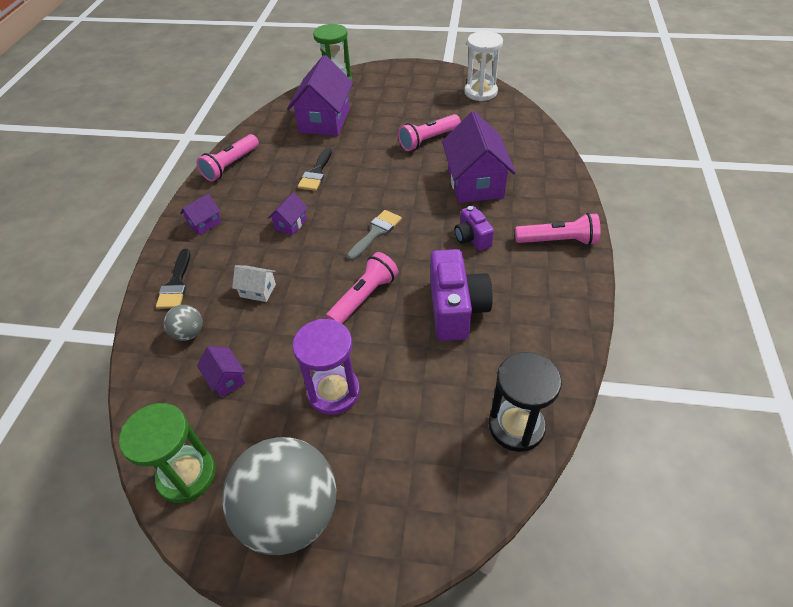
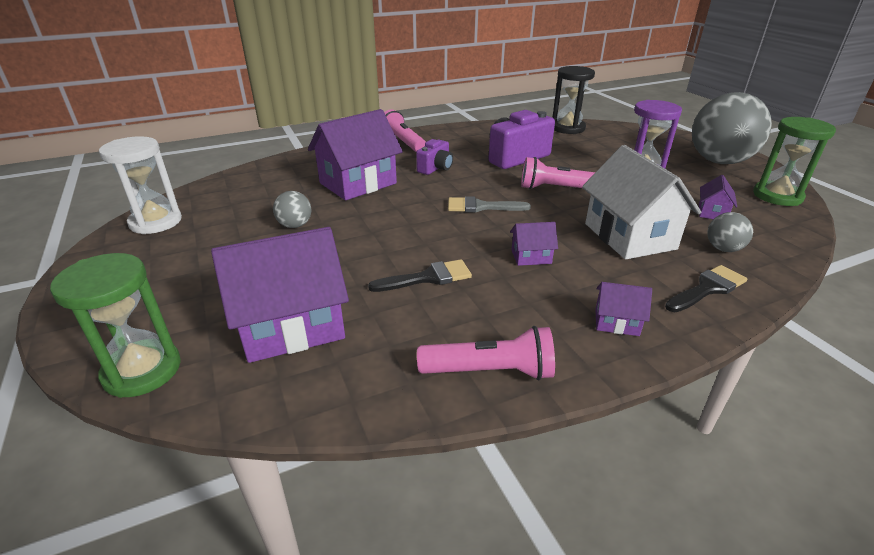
camera: 125 degrees left, 15 degrees down
white house [232,265,276,302] -> white house [582,145,701,259], size x2.21
pink flashlight [398,114,461,151] -> grey ball [273,191,312,228]

